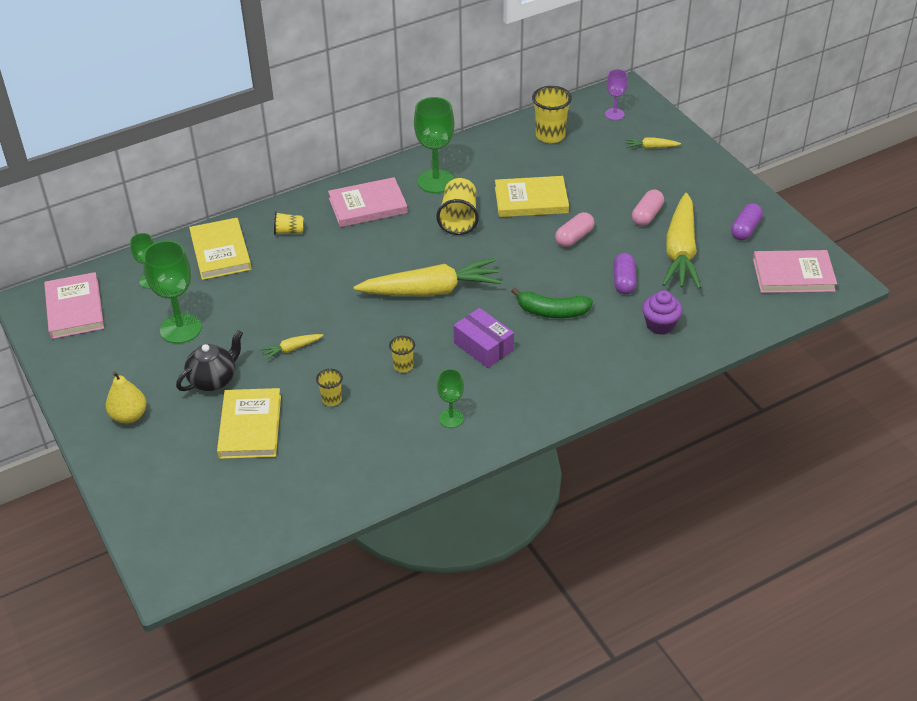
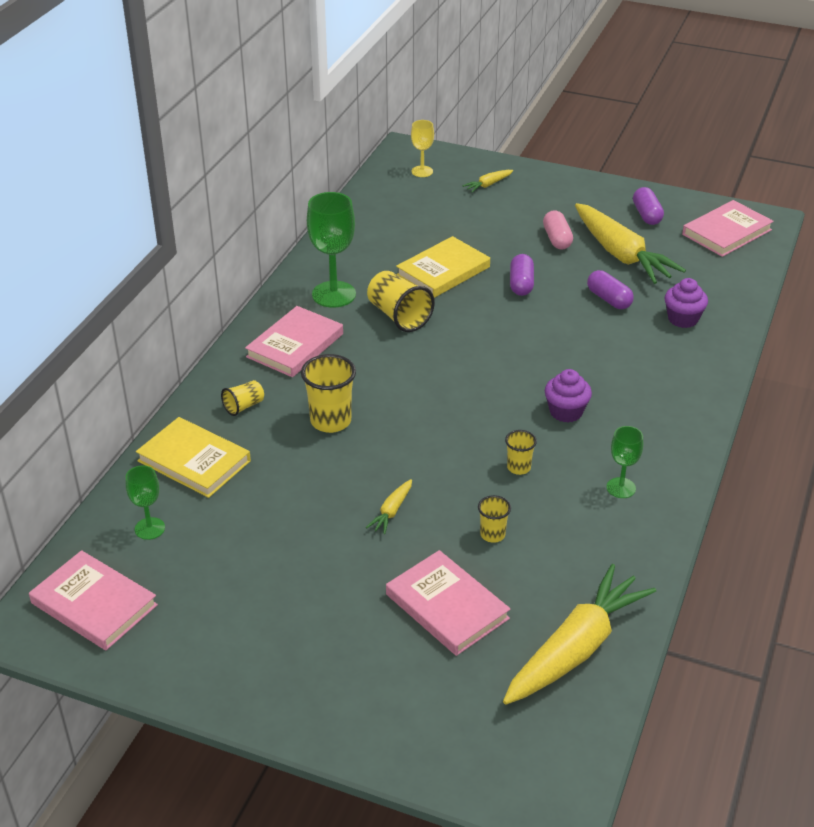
camera: 40 degrees left, 5 degrees down
yellow pear [106,371,147,424] -> none
green goblet [143,240,201,344] -> none
black teapot [176,330,243,391] -> none
yellow book [217,388,281,459] -> pink book [386,550,511,656]
yellow carrot [354,258,502,296] -> yellow carrot moved to [503,564,656,705]
purple box [453,308,514,368] -> purple cupcake [545,369,592,423]
green banana [511,287,593,318] -> none
yellow cup [532,86,572,143] -> yellow cup moved to [301,354,356,433]
pink capsule [555,212,594,247] -> purple capsule [510,254,534,296]
purple goblet [605,69,628,120] -> yellow goblet [411,120,434,177]

